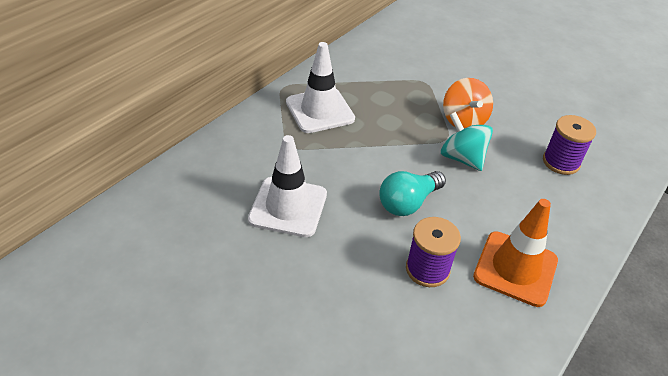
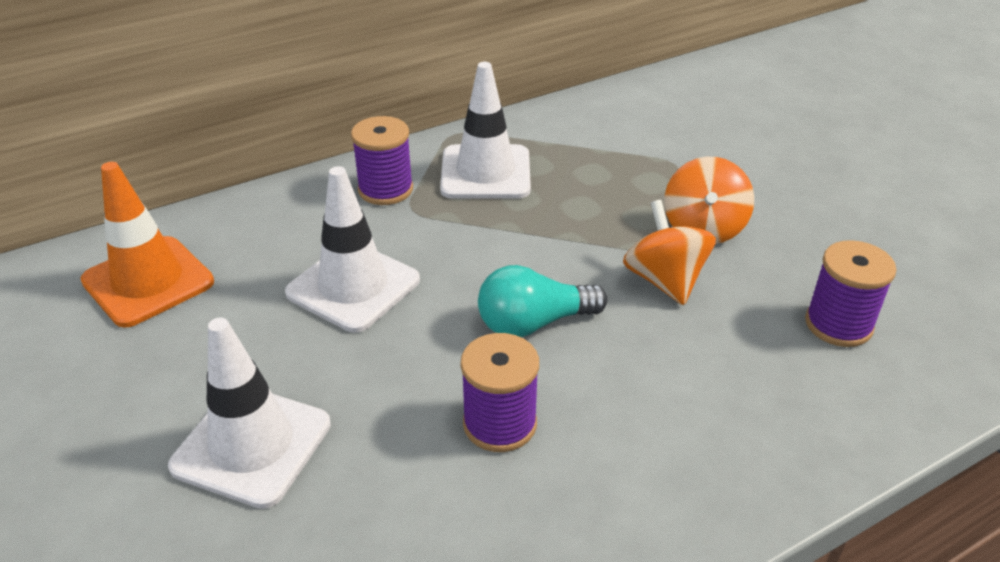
camera: 25 degrees right, 5 degrees down
turquoise spinning top [441,112,493,171] -> orange spinning top [623,200,716,305]
orange traffic cone [473,199,558,307] -> orange traffic cone moved to [80,162,214,328]
none -> white traffic cone [168,318,331,509]
none -> purple spool [351,116,413,205]

